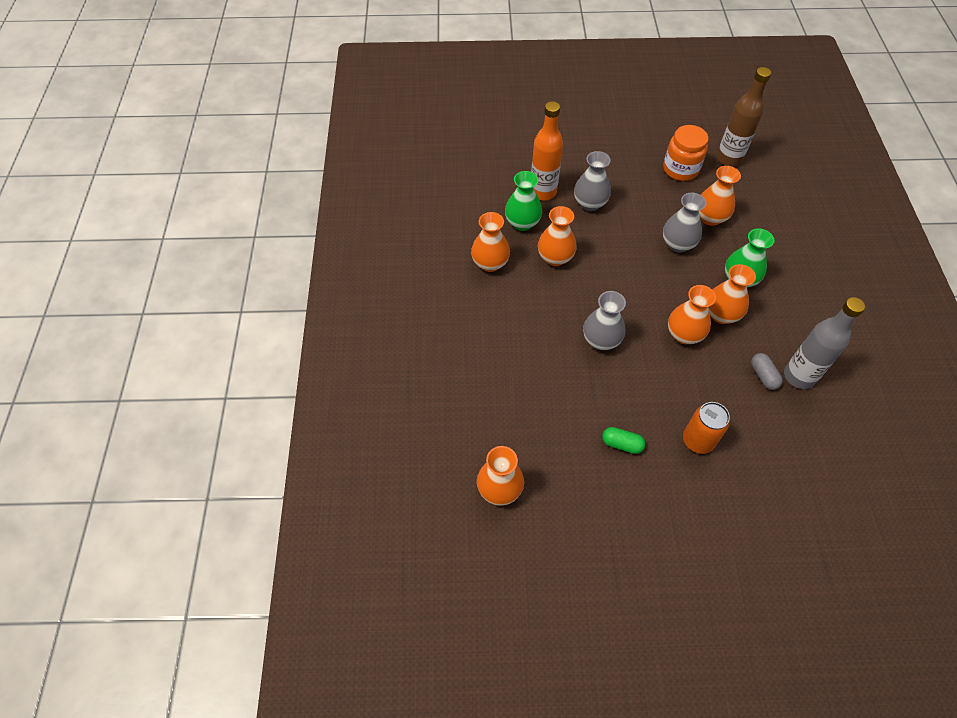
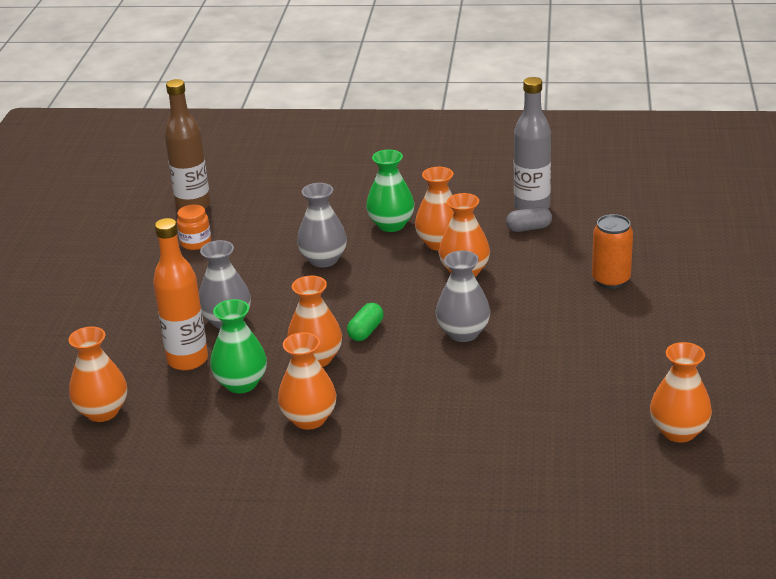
camera: 80 degrees left, 25 degrees down
green capsule [602,427,645,454] -> green capsule moved to [347,303,384,341]
orange jar [663,125,708,181] -> orange jar [177,205,211,250], size x0.62
orange vase [699,166,741,226] -> orange vase moved to [68,327,127,422]

